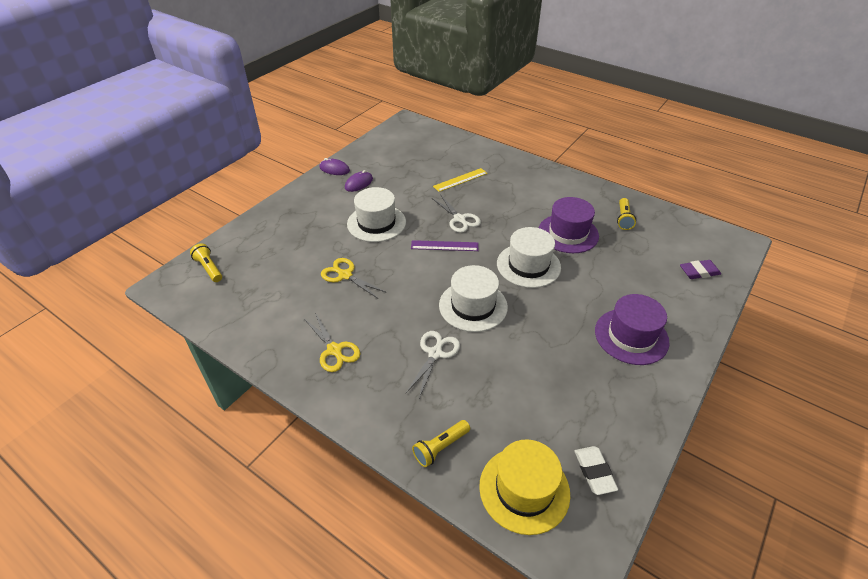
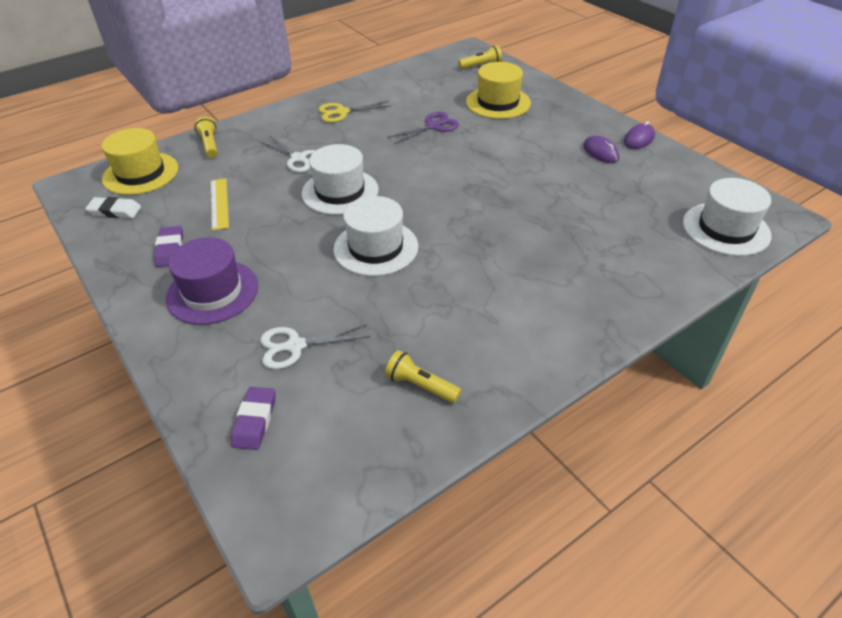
camera: 110 degrees right, 0 degrees up
yellow scissors [321,258,387,298] -> purple scissors [387,112,459,144]
white hat [347,187,406,242] -> white hat moved to [683,178,771,256]
purple ruler [411,240,479,251] -> none
white scissors [432,194,481,233] -> white scissors moved to [260,325,370,369]
yellow ruler [433,168,487,192] -> yellow ruler moved to [211,178,229,231]
purple hat [539,197,599,253] -> none
none -> purple eraser [154,226,183,267]
none -> yellow hat [466,62,531,119]

